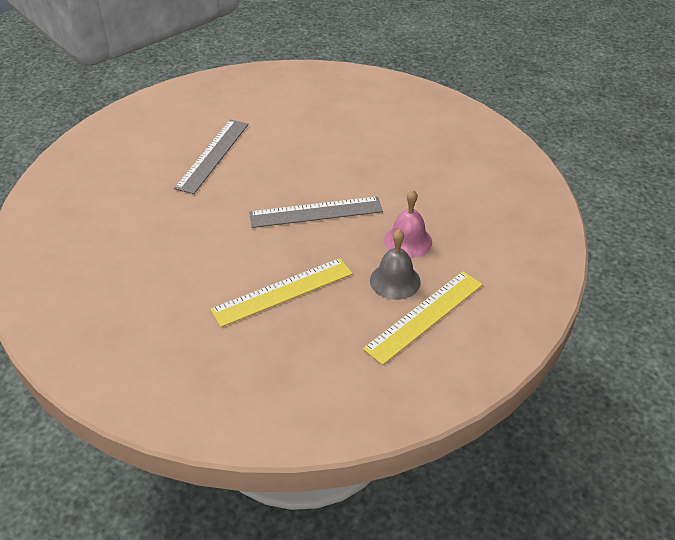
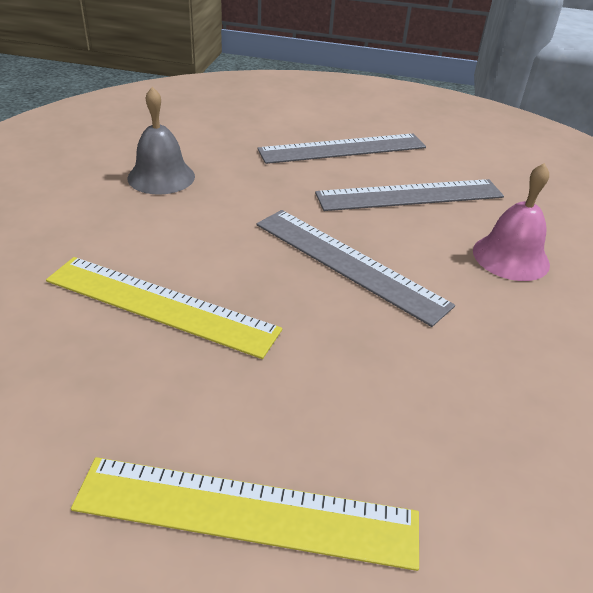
camera: 50 degrees right, 5 degrees down
grey bell [370,229,421,300] -> grey bell moved to [127,87,195,195]
pink bell [384,190,432,258] -> pink bell moved to [473,163,550,281]
none -> grey ruler [315,179,504,211]

